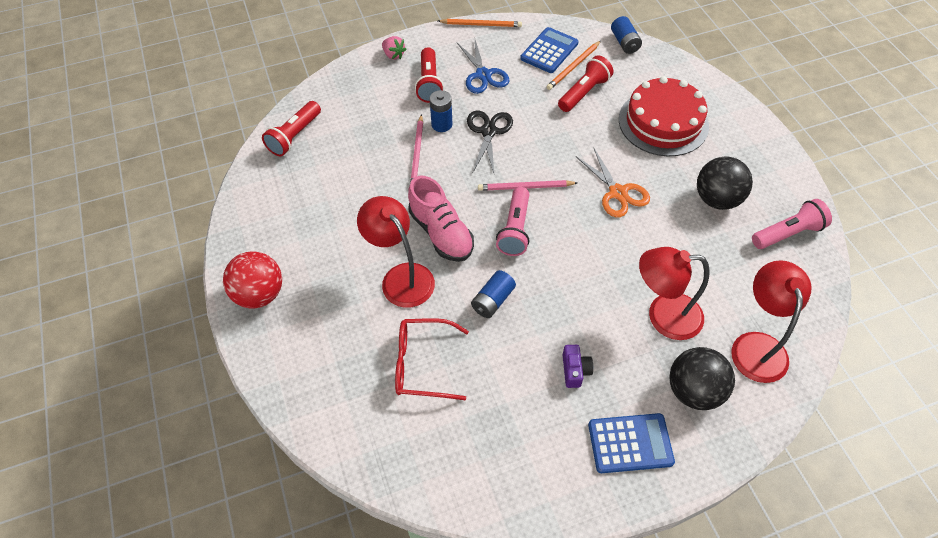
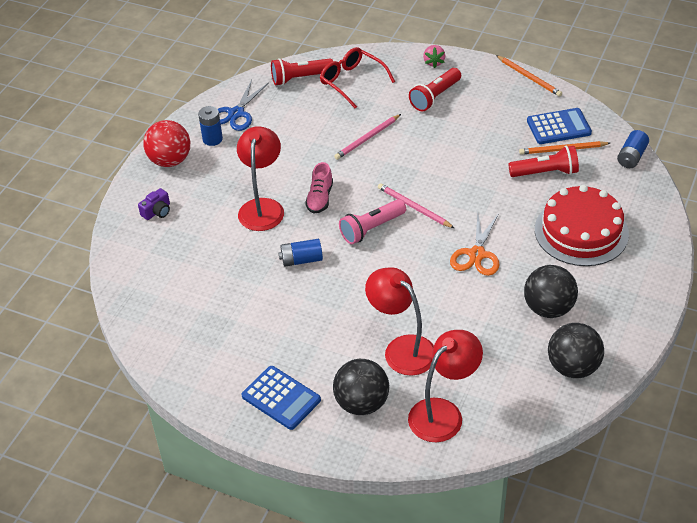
camera: 45 degrees right, 10 degrees down
red glasses [395,318,469,400] -> red glasses moved to [320,47,395,108]
pink shoe [408,176,474,262] -> pink shoe [305,162,333,213], size x0.64
blue battery [429,90,453,132] -> blue battery moved to [198,106,223,146]
blue scissors [457,40,509,94] -> blue scissors moved to [218,80,268,131]
black scissors [467,110,513,173] -> none
purple camera [563,345,593,388] -> purple camera moved to [138,188,170,220]
pink flashlight [752,199,832,249] -> black ball [548,323,604,378]

